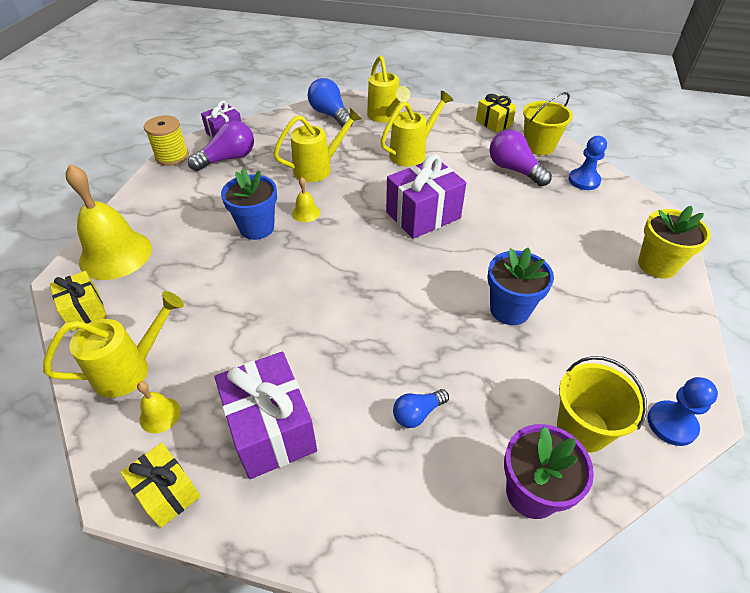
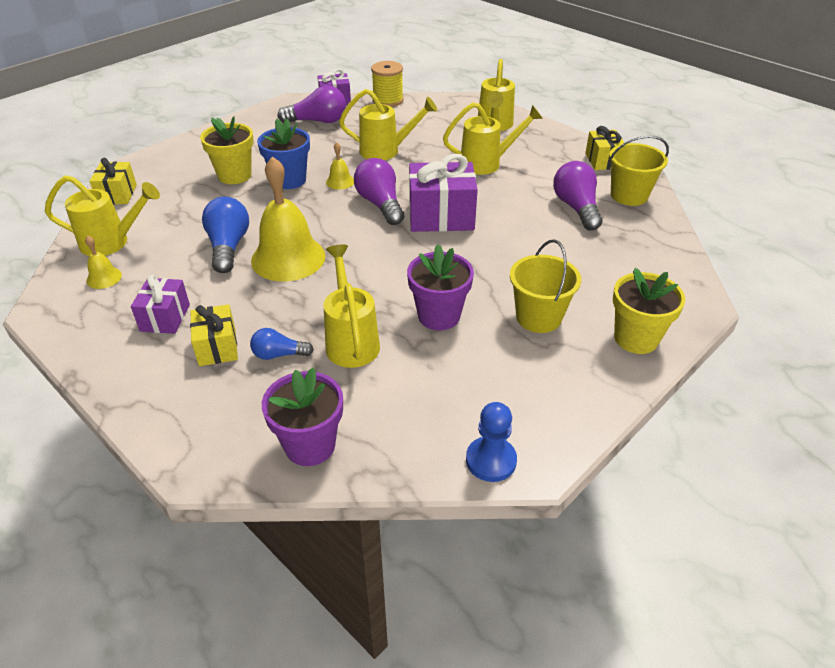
camera: 30 degrees right, 5 degrees down
yellow bell [65,164,152,280] -> yellow bell moved to [251,156,326,281]
yellow gift [120,443,201,528] -> yellow gift moved to [190,304,238,366]
yellow spool [144,115,189,166] -> yellow spool moved to [371,61,404,107]
purple gift [214,352,317,479] -> purple gift [131,275,190,334], size x0.60
blue light bulb [308,78,354,127] -> blue light bulb moved to [202,197,249,273]
blue flower pot [488,248,554,325] -> purple flower pot [407,244,474,330]
yellow bucket [557,356,647,453] -> yellow bucket moved to [510,240,581,333]
blue pawn [568,136,607,190] -> none
none -> yellow flower pot [200,116,254,184]
none -> yellow watering can [324,244,380,368]
none -> purple light bulb [354,158,404,225]

